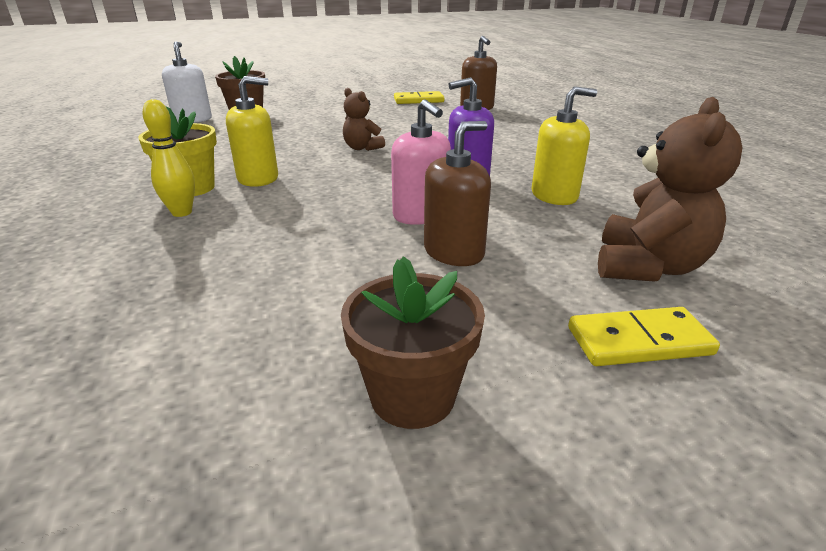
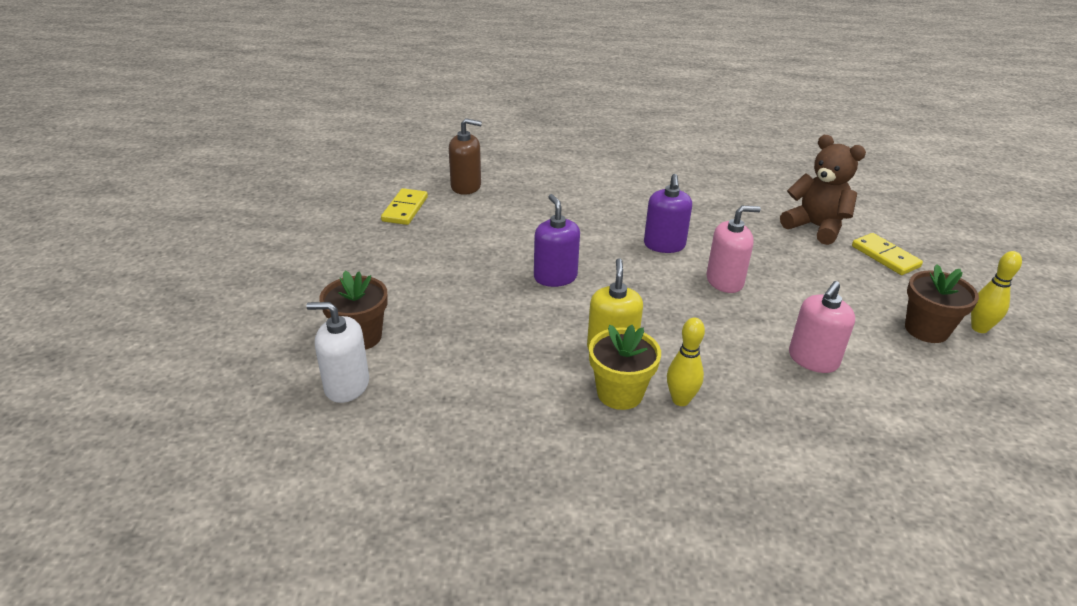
camera: 70 degrees left, 5 degrees up
brown teddy bear [343,88,385,151] -> purple soap dispenser [534,194,580,287]
brown soap dispenser [424,121,491,266] -> none
yellow soap dispenser [532,86,597,205] -> none
yellow domino [568,307,720,366] -> yellow domino turned 45 degrees counterclockwise [852,233,923,275]
none -> pink soap dispenser [789,281,855,373]
none -> yellow bowling pin [971,251,1022,333]

